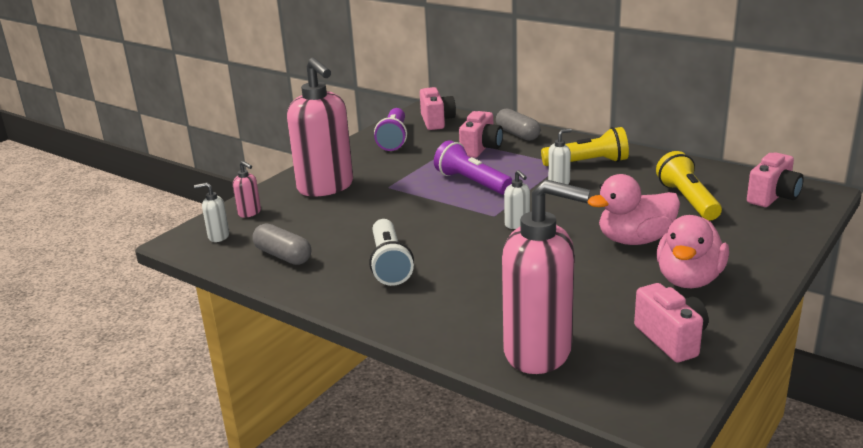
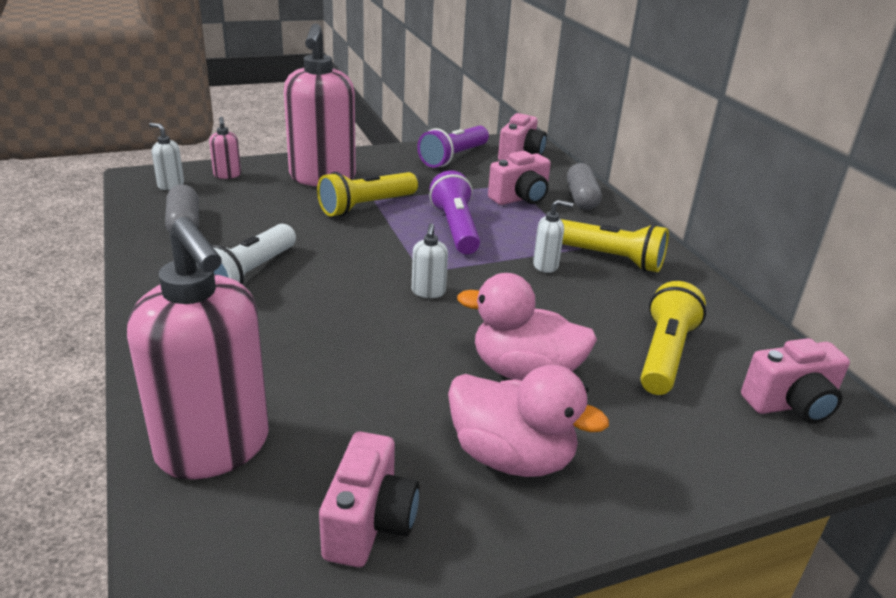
camera: 30 degrees right, 5 degrees up
pink duck [657,215,729,288] -> pink duck turned 120 degrees counterclockwise [448,365,609,477]
none -> yellow flashlight [317,172,418,217]

